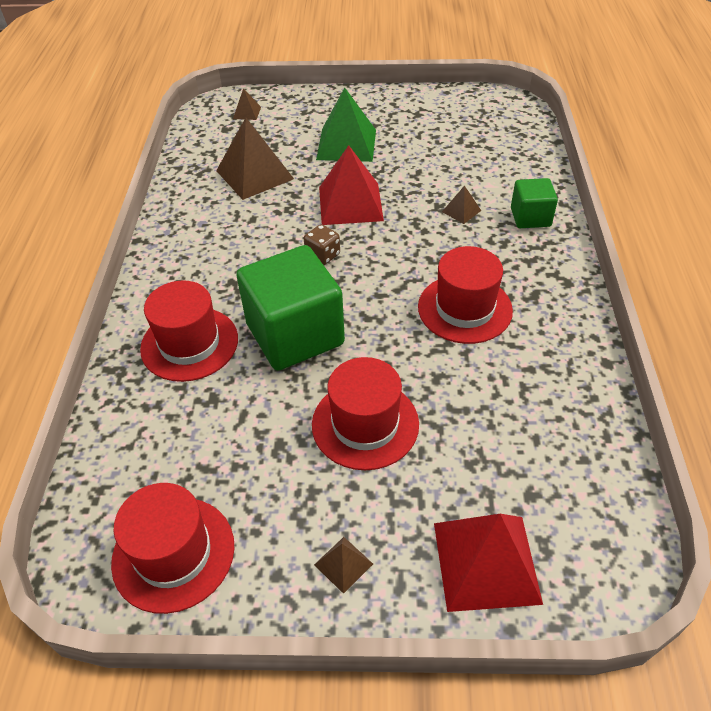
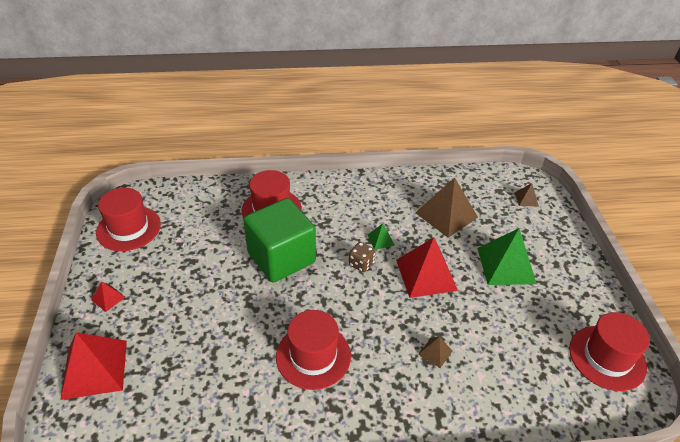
camera: 80 degrees right, 5 degrees down
red hat [312,357,419,470] -> red hat moved to [569,312,650,391]
brown pyramid [314,537,373,594] -> red pyramid [91,282,125,312]
green cube [511,178,558,228] -> none
none -> green pyramid [368,223,395,250]

